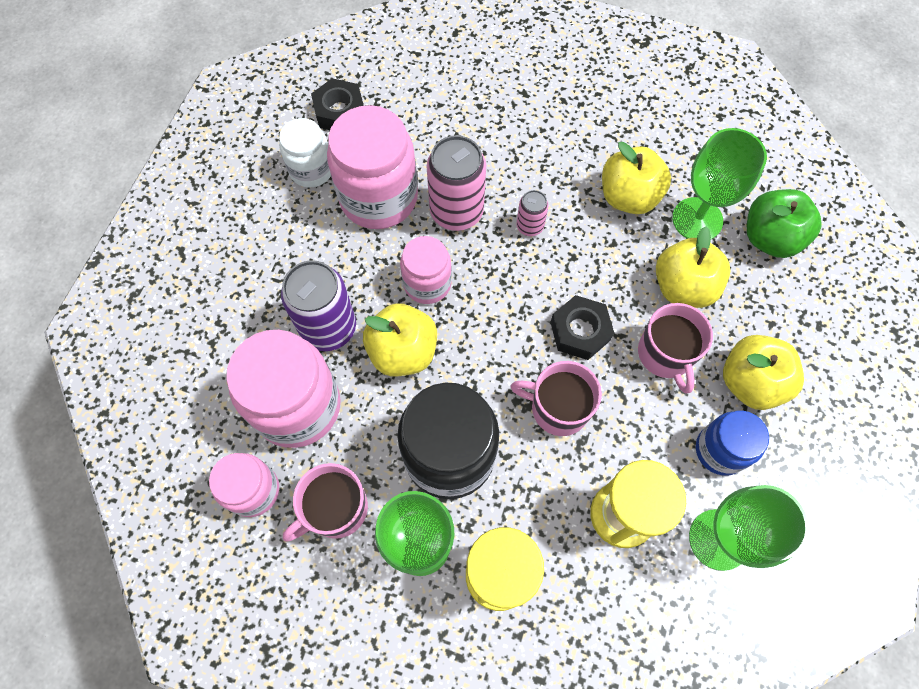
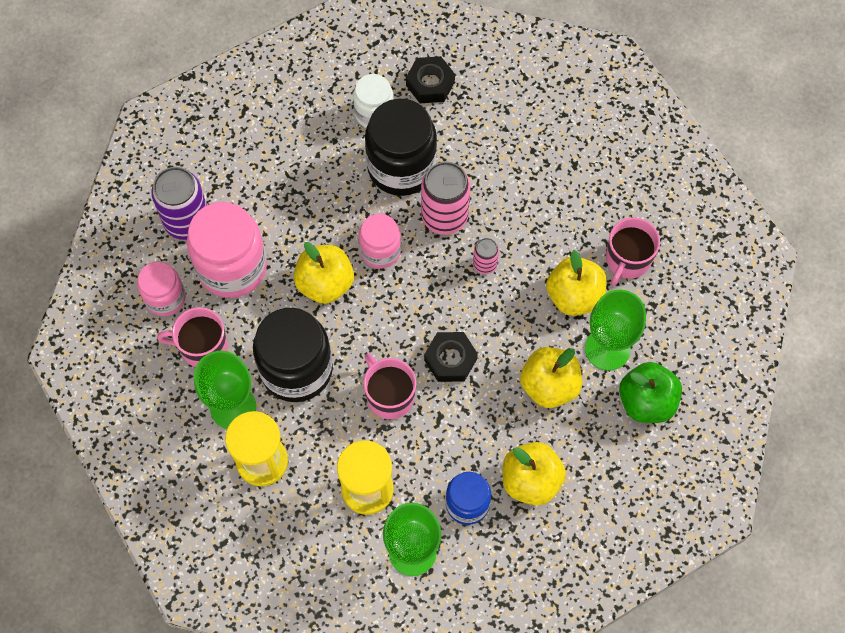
camera: 40 degrees right, 0 degrees up
purple can [281,260,356,351] -> purple can moved to [151,167,207,240]
pink jar [327,105,418,229] -> black jar [365,99,437,196]
pink mug [638,303,713,394] -> pink mug moved to [606,217,660,286]

